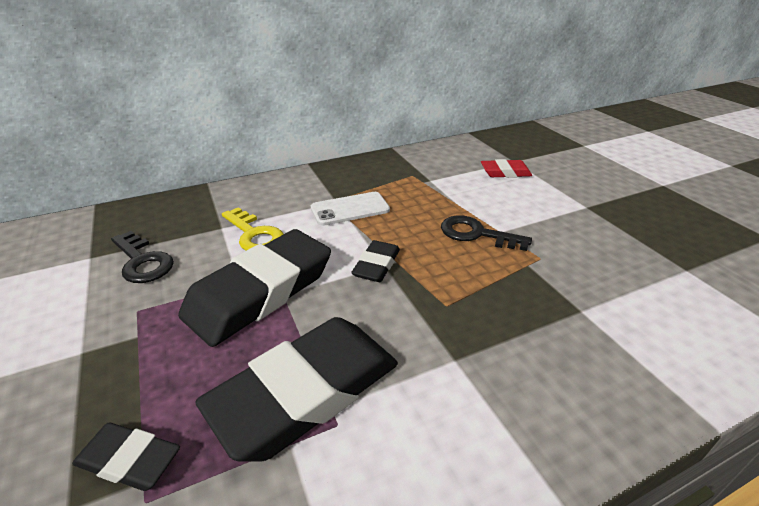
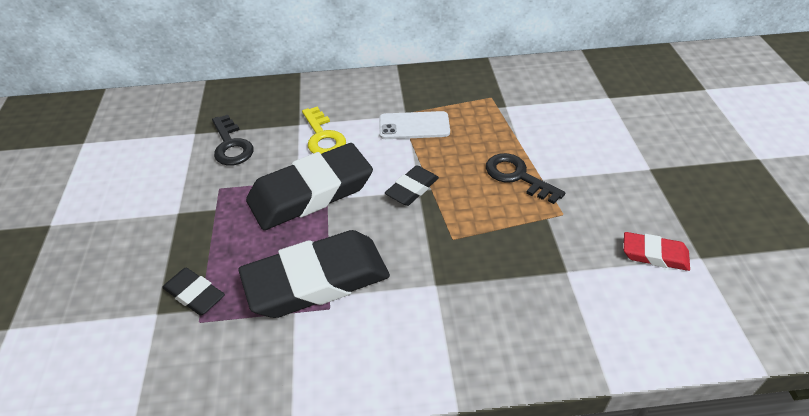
camera: 20 degrees right, 10 degrees up
red eraser [481,159,532,178] -> red eraser moved to [624,232,690,271]

